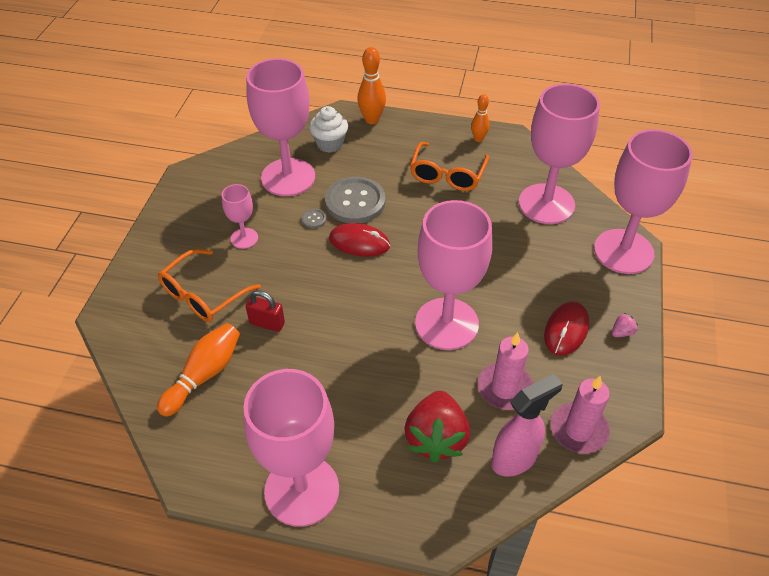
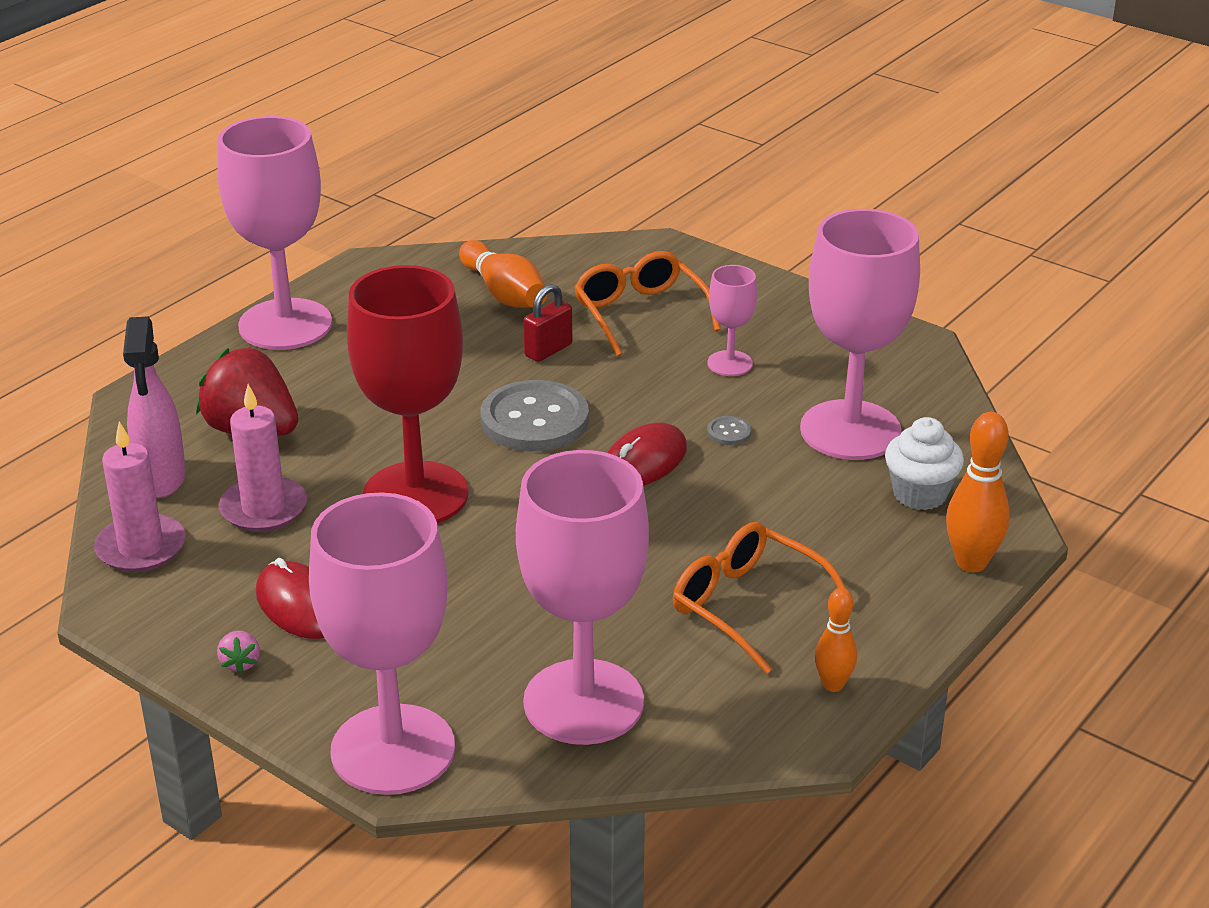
camera: 115 degrees right, 15 degrees down
grey button [325,176,385,223] -> grey button moved to [480,380,589,452]
pink goblet [415,200,492,350] -> red goblet [347,265,469,523]

